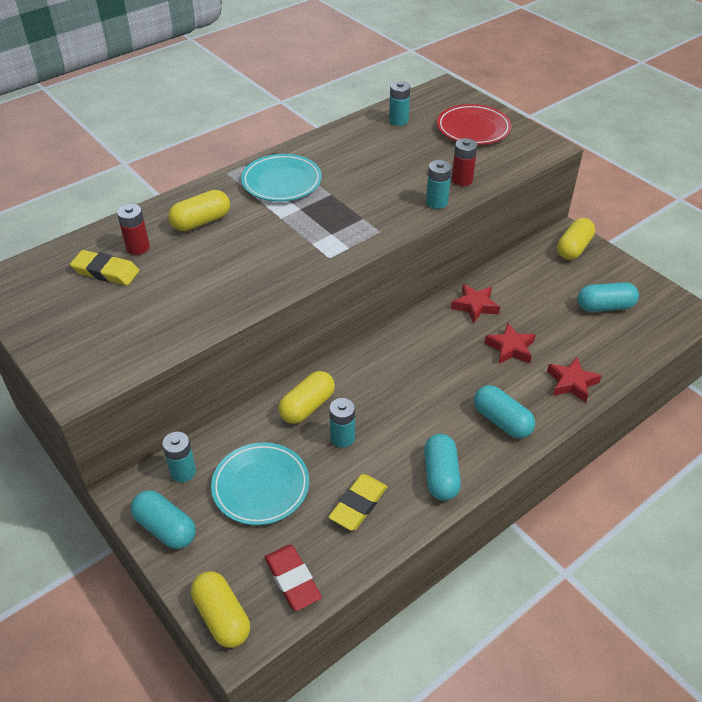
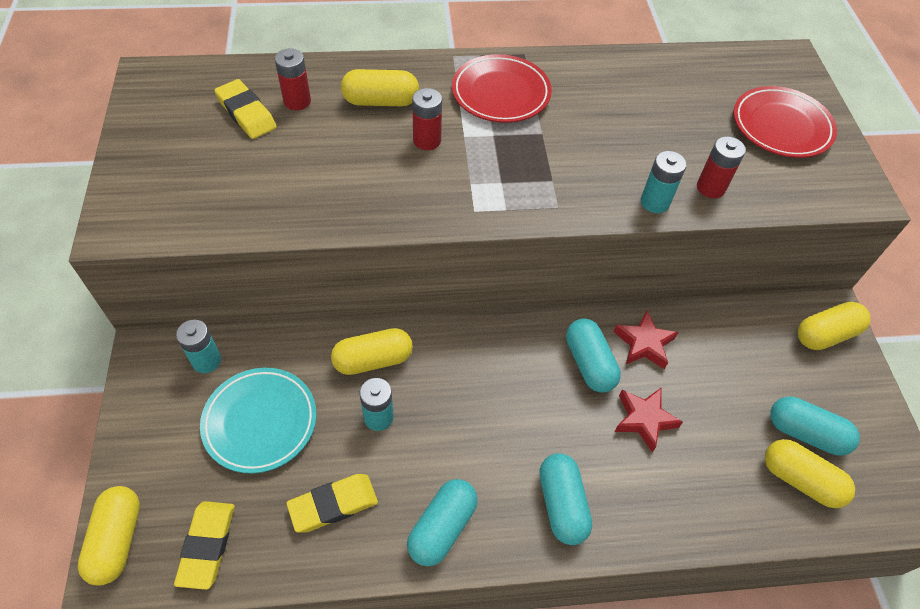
camera: 30 degrees right, 10 degrees up
turquoise capsule [131,490,196,549] -> turquoise capsule moved to [566,318,621,393]
turquoise plate [241,154,322,201] -> red plate [452,54,552,123]
red eraser [264,545,322,611] -> yellow eraser [174,501,235,590]
turquoise battery [389,81,410,126] -> none
red star [547,357,602,403] -> none
none -> red battery [412,88,442,150]
none -> yellow capsule [765,439,855,508]

